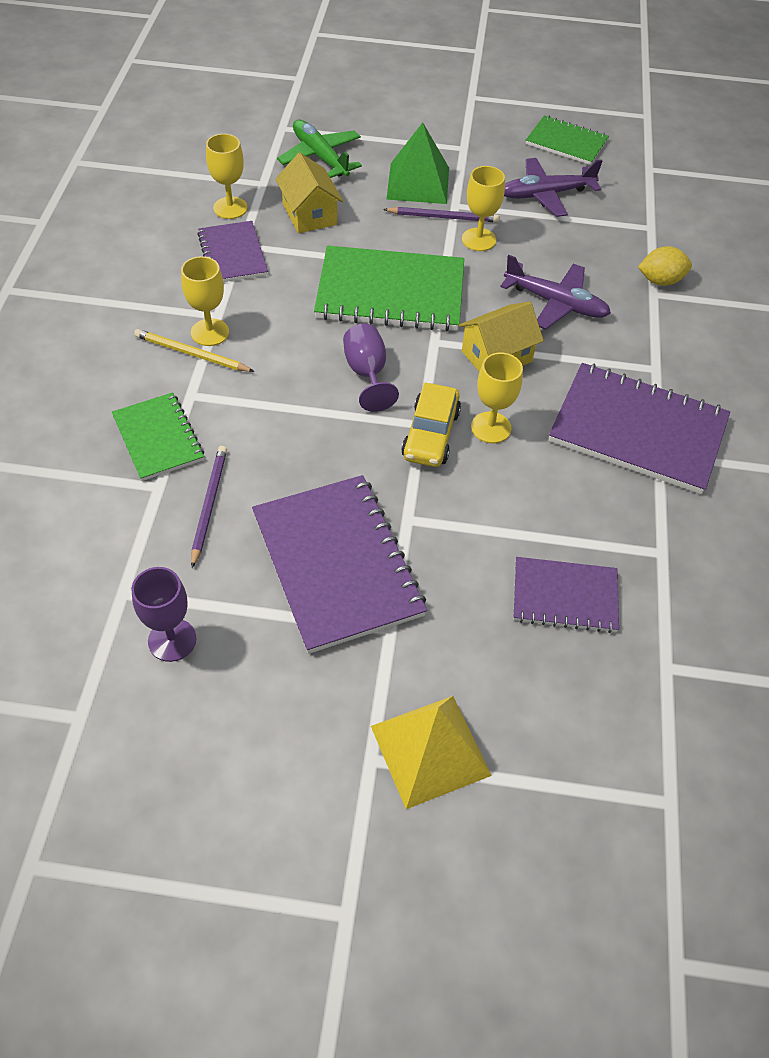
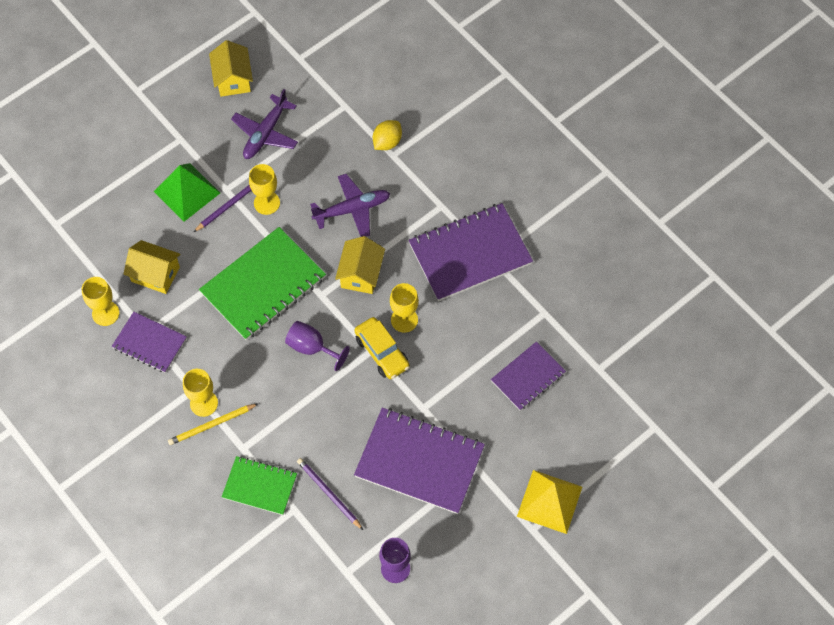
camera: 45 degrees left, 10 degrees up
green plane [277,120,362,178] -> none
green notebook [526,115,609,165] -> yellow house [209,40,253,97]

